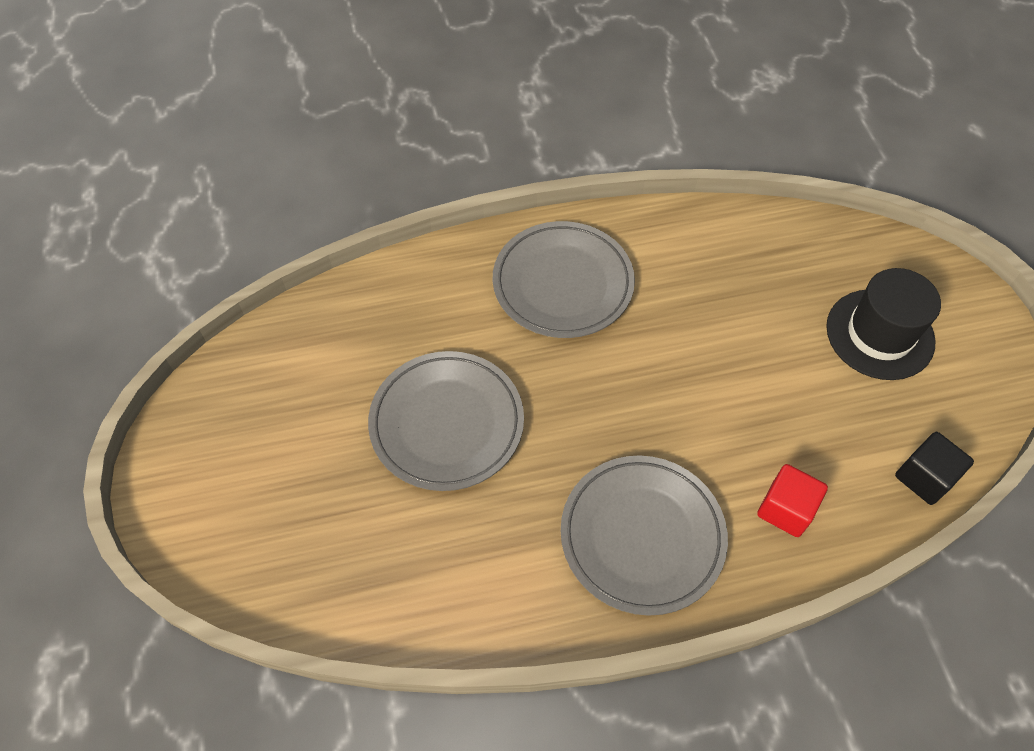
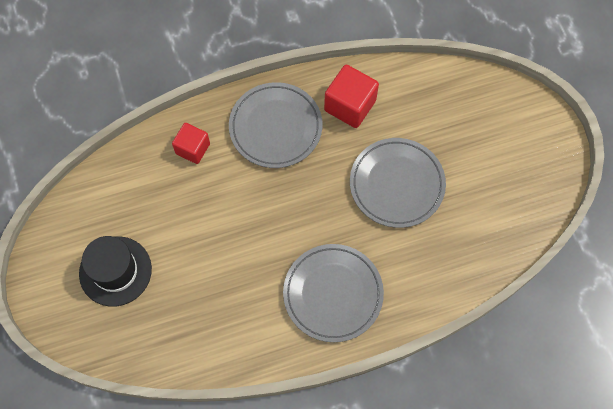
camera: 175 degrees right, 10 degrees up
black cube [895,432,974,505] -> none
none -> red cube [324,65,379,128]

